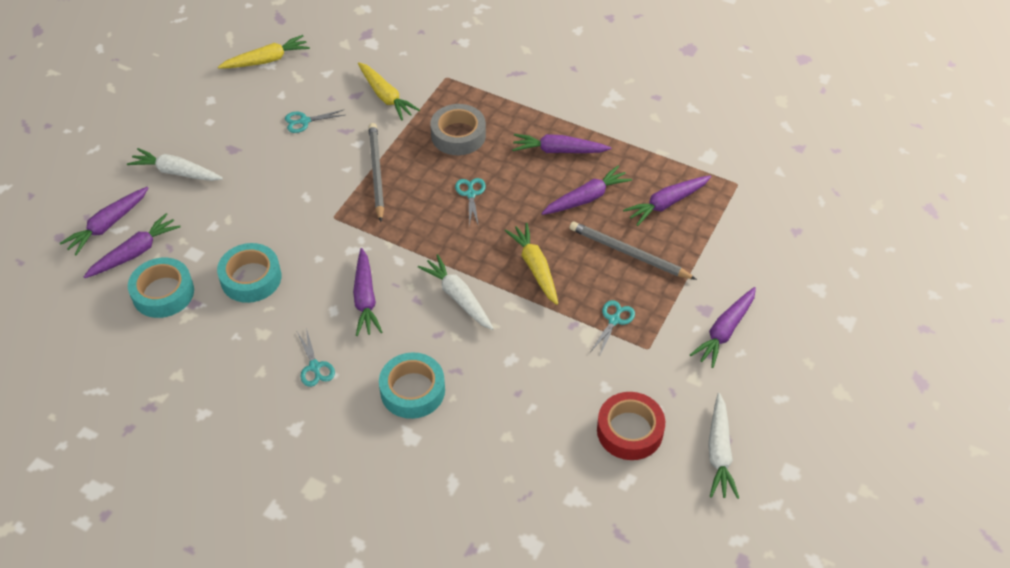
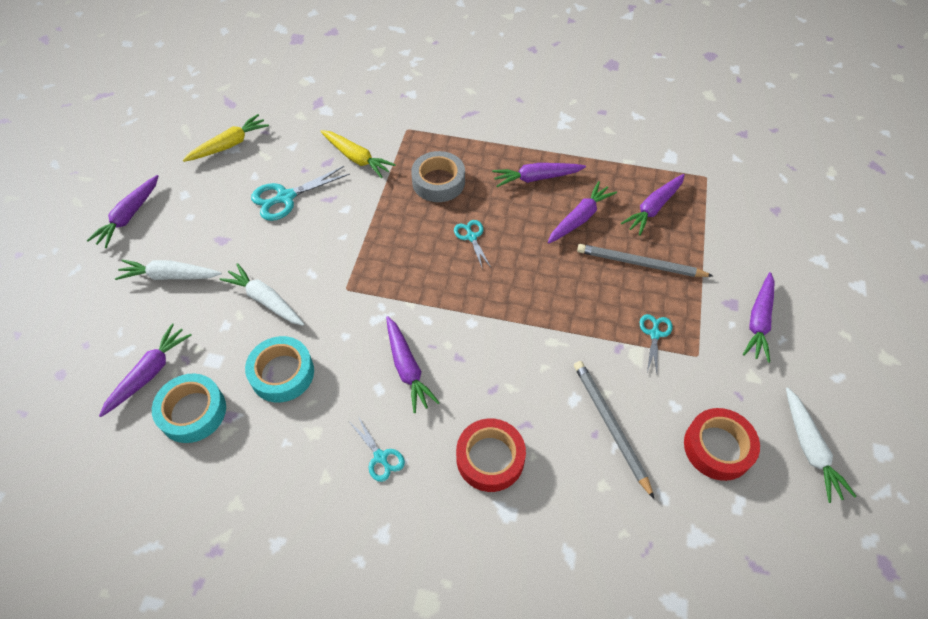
camera: 15 degrees left, 5 degrees up
purple carrot [60,187,148,255] -> purple carrot moved to [87,175,158,248]
turquoise scissors [285,110,345,133] -> turquoise scissors [251,166,350,221], size x1.67
grey pencil [369,123,384,222] -> grey pencil moved to [574,361,654,499]
turquoise tape [379,352,445,419] -> red tape [456,419,526,492]
white carrot [418,254,494,330] -> white carrot moved to [220,263,304,326]
yellow carrot [504,223,558,305] -> none

